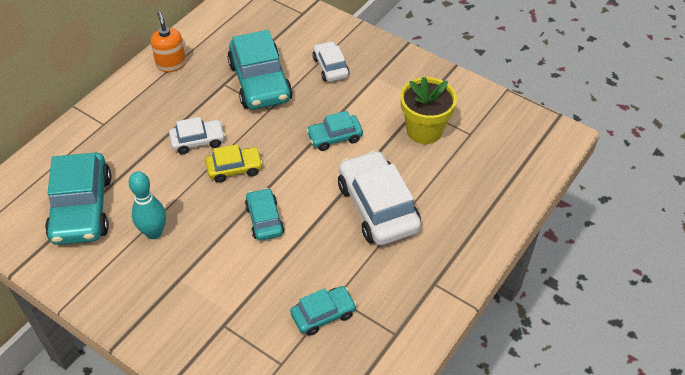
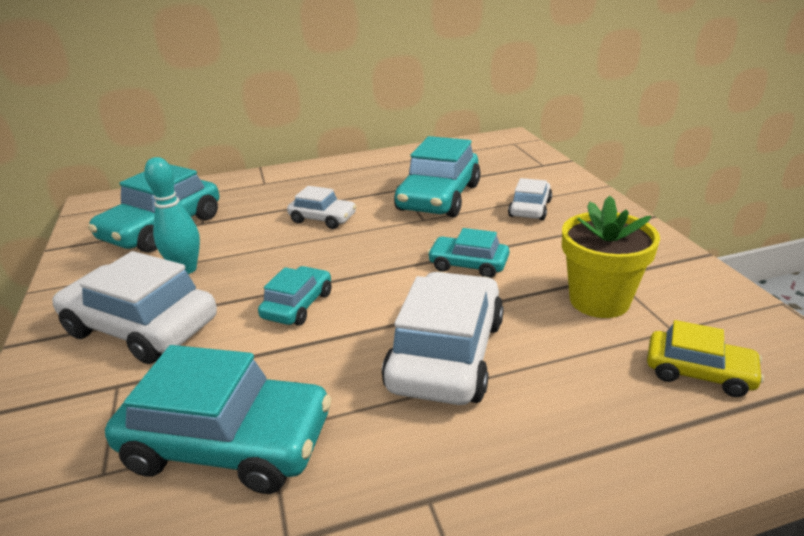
camera: 40 degrees right, 20 degrees down
orange soap dispenser [151,11,186,72] -> none
yellow car [205,144,263,183] -> yellow car moved to [647,320,764,397]
turquoise car [290,286,357,336] -> turquoise car [105,345,332,494], size x1.83
none -> white car [52,251,217,364]

